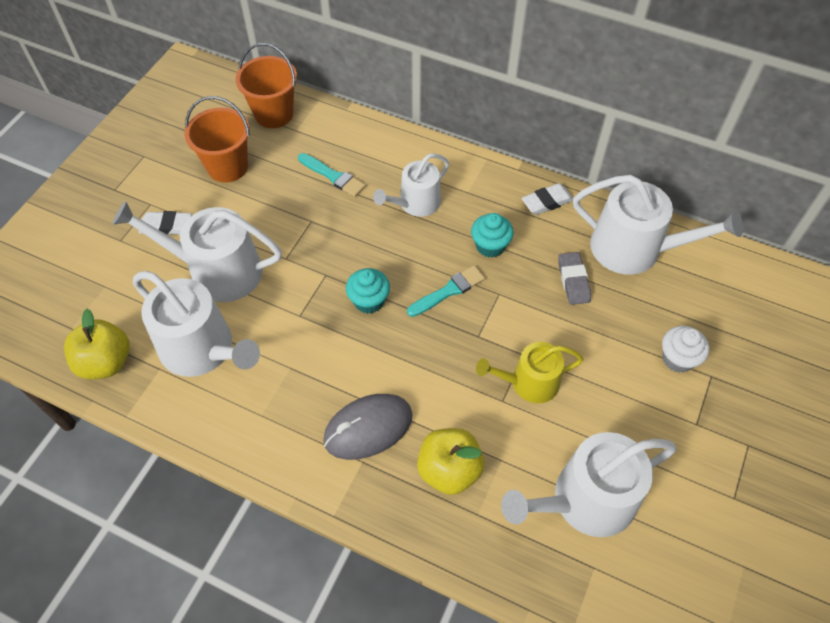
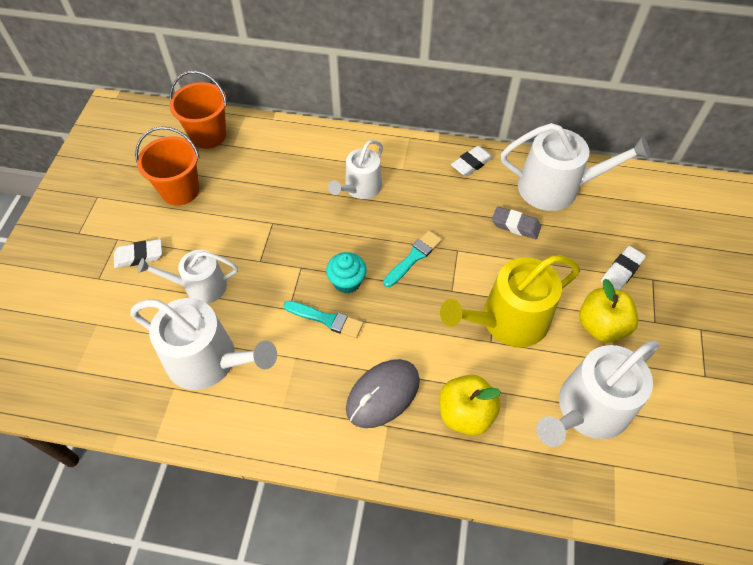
camera: 15 degrees left, 0 degrees up
yellow apple [64,309,130,379] -> yellow apple moved to [579,279,639,343]
white watering can [112,201,282,302] -> white watering can [137,250,238,303], size x0.62
turquoise brush [298,153,366,197] -> turquoise brush moved to [284,301,363,338]
turquoise cupcake [471,213,514,258] -> none
yellow watering can [476,342,584,403] -> yellow watering can [440,255,580,347], size x1.60
grey eraser [558,252,591,305] -> grey eraser turned 45 degrees counterclockwise [492,206,541,239]
white cupcake [662,326,709,373] -> white eraser [601,246,646,290]

